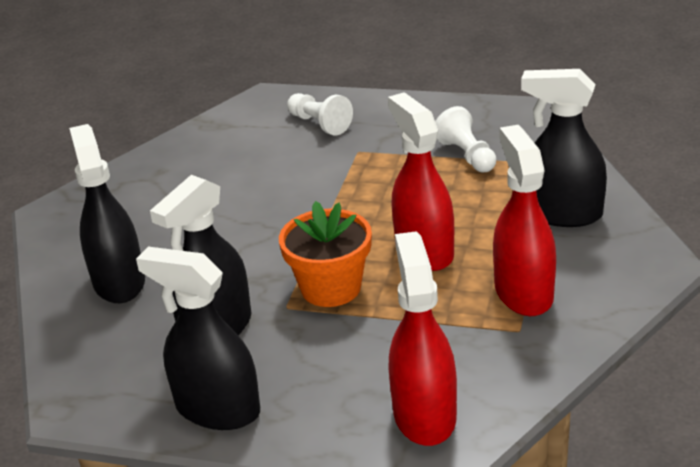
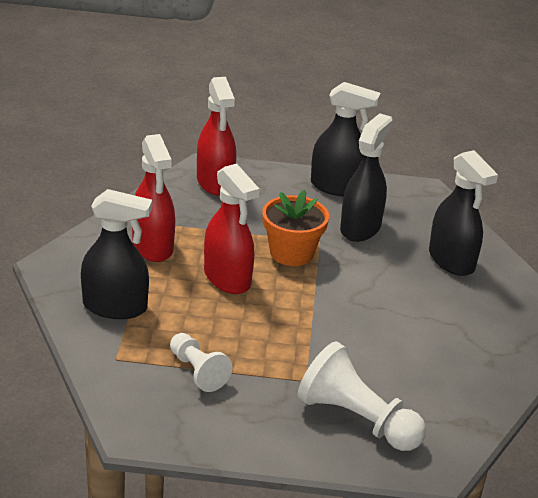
camera: 165 degrees right, 0 degrees up
white pawn [287,93,353,136] -> white pawn [298,341,426,451], size x1.63

